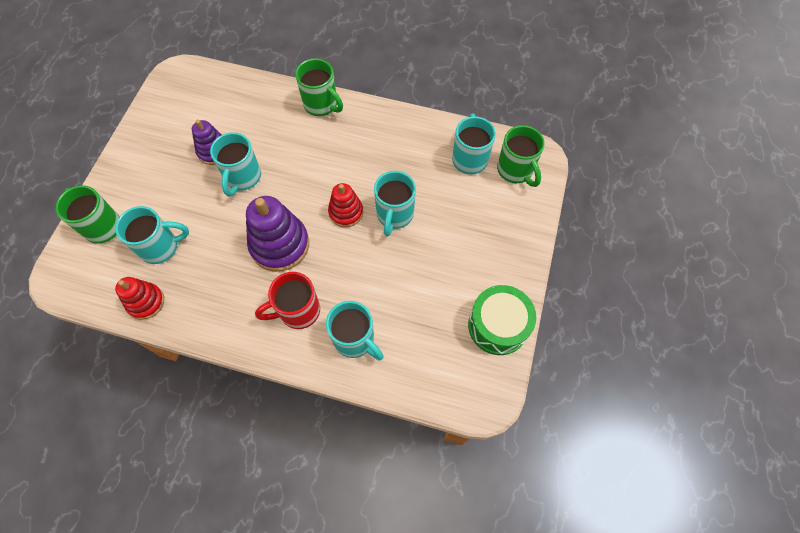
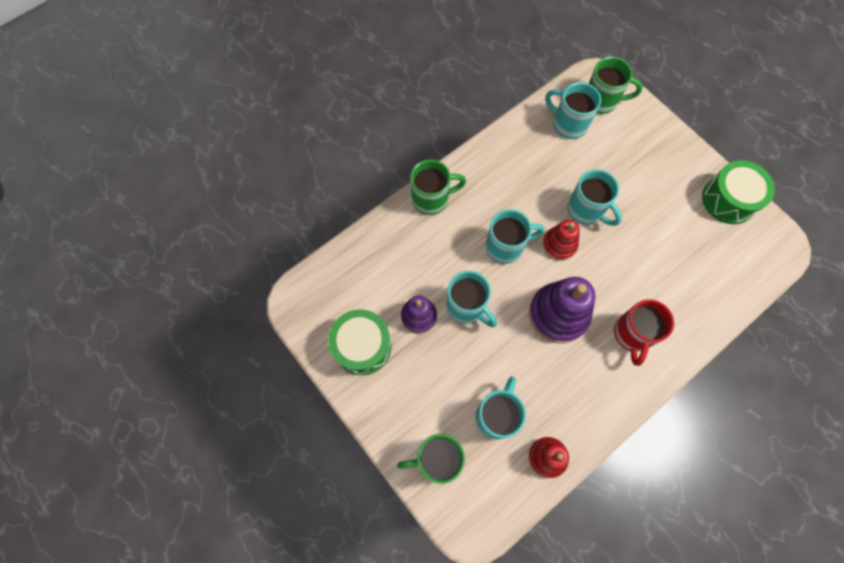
camera: 55 degrees left, 5 degrees up
turquoise mug [326,301,384,360] -> turquoise mug moved to [486,209,544,264]
none -> green drum [328,309,392,375]

